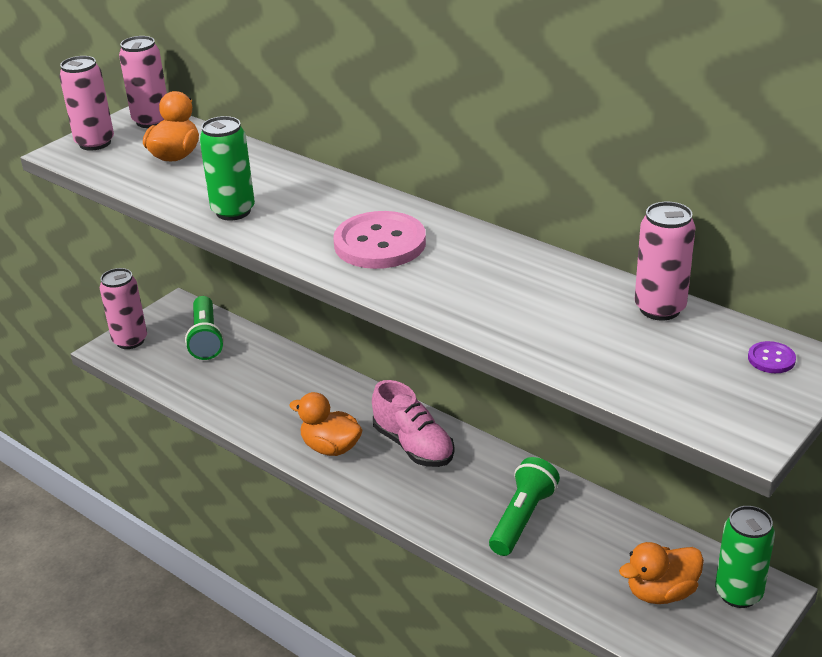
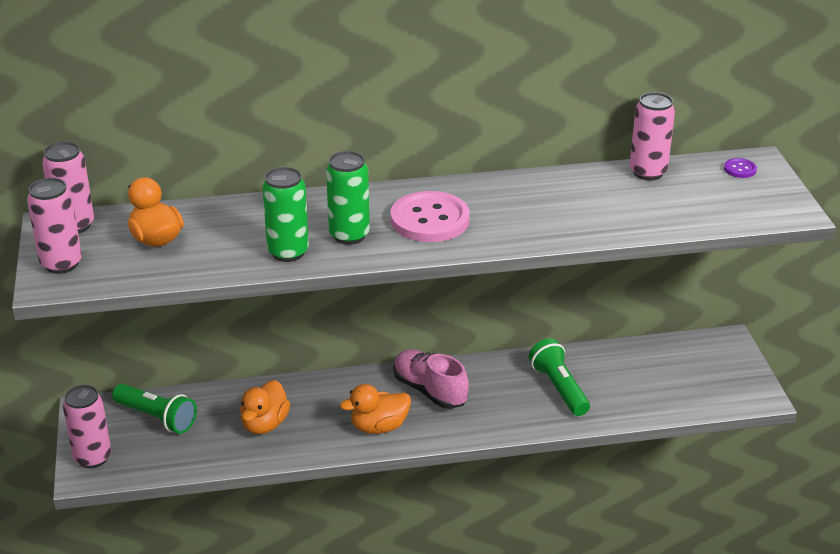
camera: 50 degrees left, 0 degrees up
pink shoe [372,380,455,467] -> pink shoe turned 135 degrees counterclockwise [393,349,469,409]
orange duck [619,542,704,604] -> orange duck moved to [240,380,290,434]
green can [715,506,775,608] -> green can moved to [326,151,370,245]

